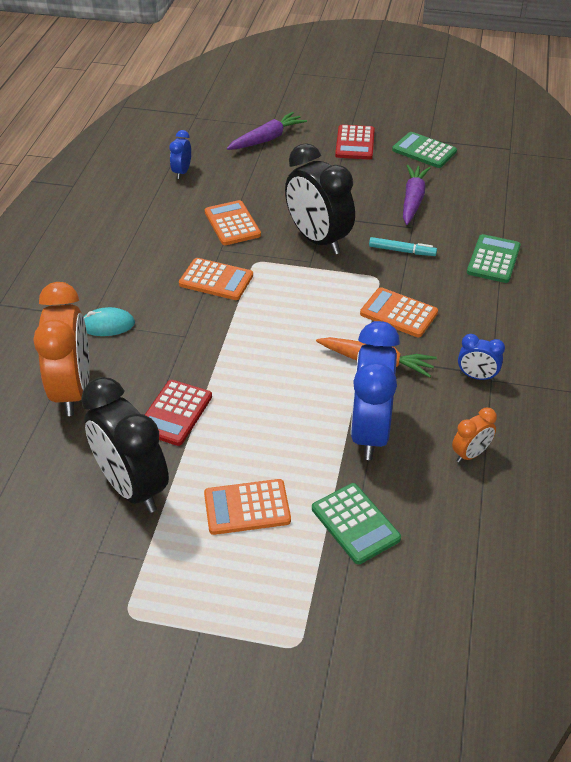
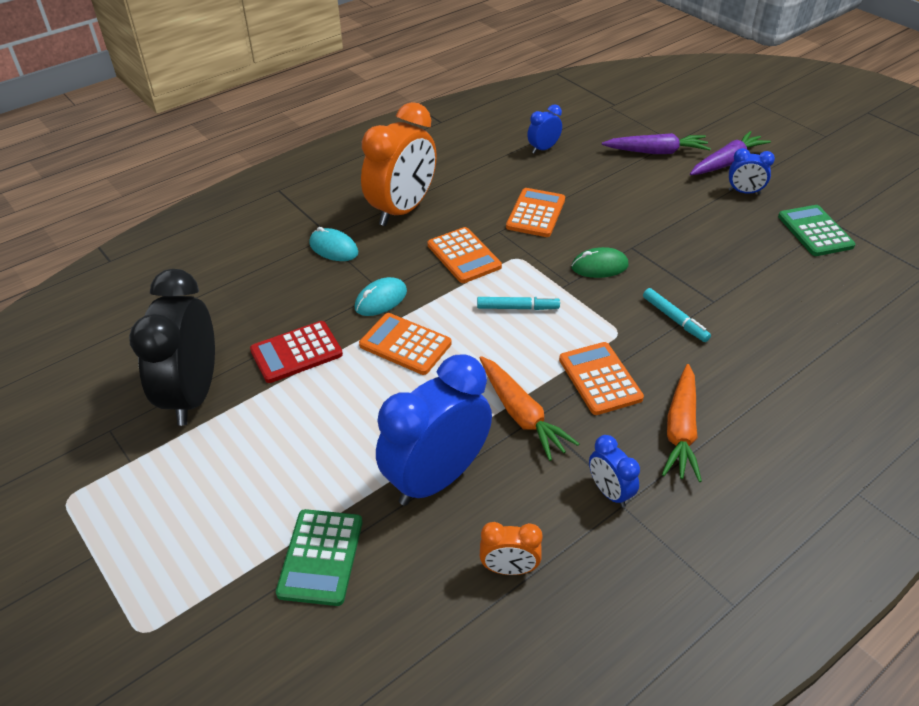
camera: 40 degrees right, 0 degrees up
orange clock [33,282,90,416] -> orange clock moved to [361,102,437,226]
orange calculator [204,479,291,535] -> orange calculator moved to [359,313,452,375]
black clock [285,143,355,255] -> green mouse [571,247,629,278]
red calculator [335,125,375,160] -> blue clock [729,148,775,194]
purple carrot [403,165,430,225] -> purple carrot moved to [690,131,771,175]
green calculator [467,234,521,283] -> none
none -> turquoise mouse [355,277,407,316]
none -> turquoise marker [477,296,560,310]
none -> orange carrot [662,364,702,482]

